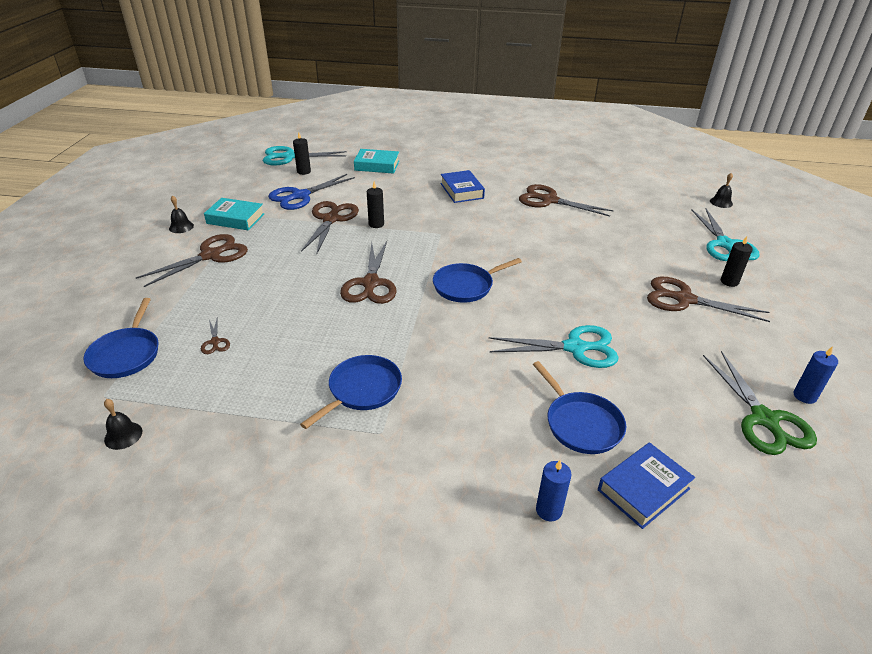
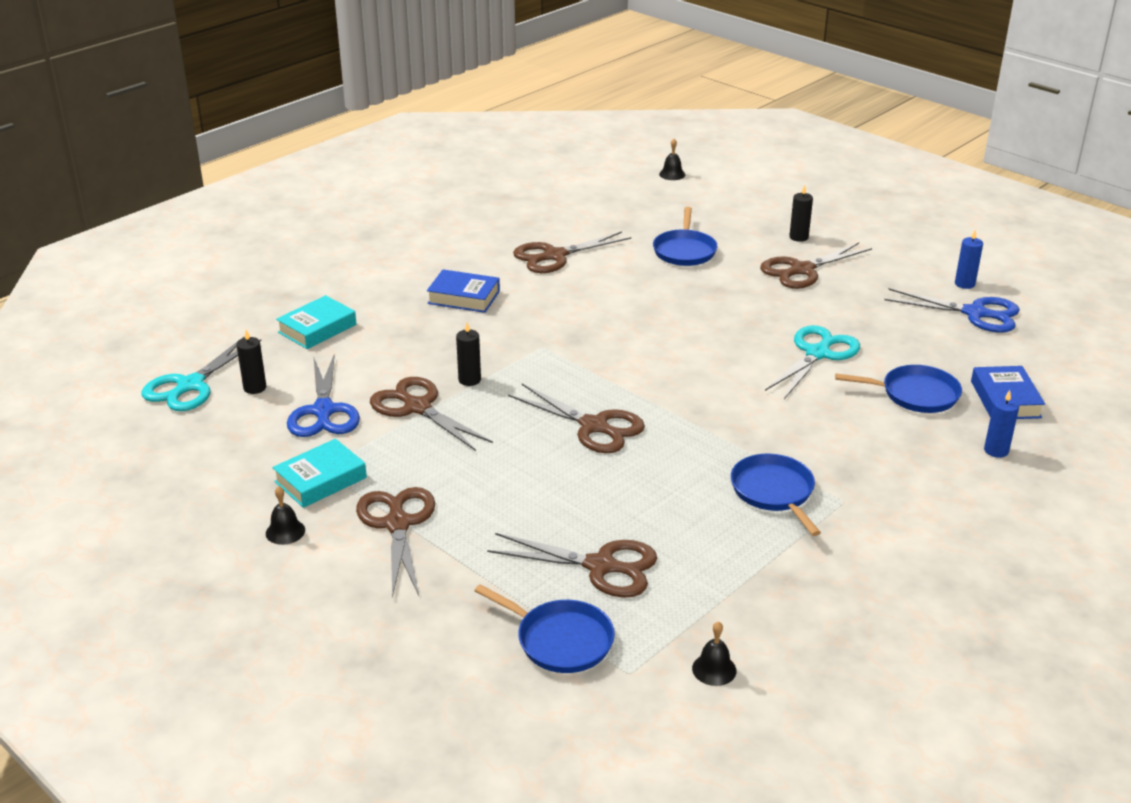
camera: 55 degrees left, 5 degrees down
brown scissors [201,319,230,354] -> brown scissors [487,533,657,598], size x2.20
blue pan [433,258,522,303] -> blue pan moved to [653,207,718,266]
turquoise scissors [691,208,759,261] -> none
green scissors [703,351,817,455] -> blue scissors [884,288,1020,333]

